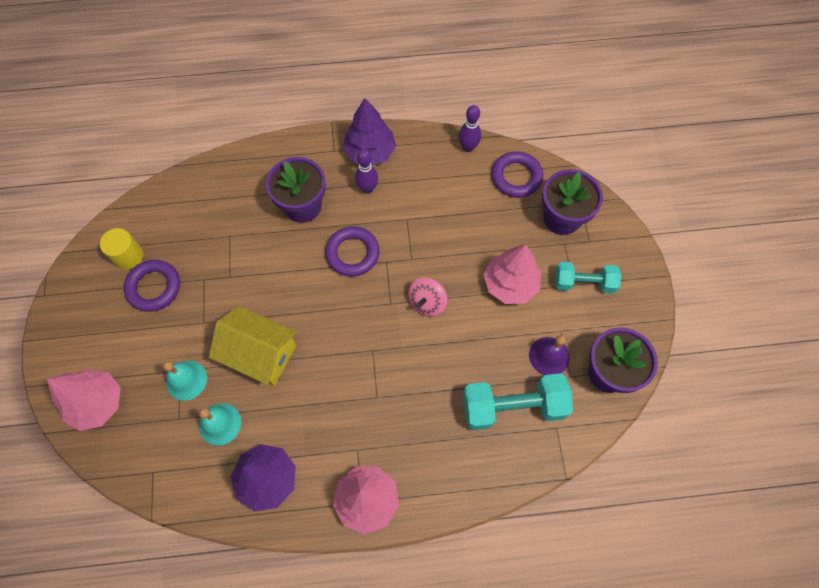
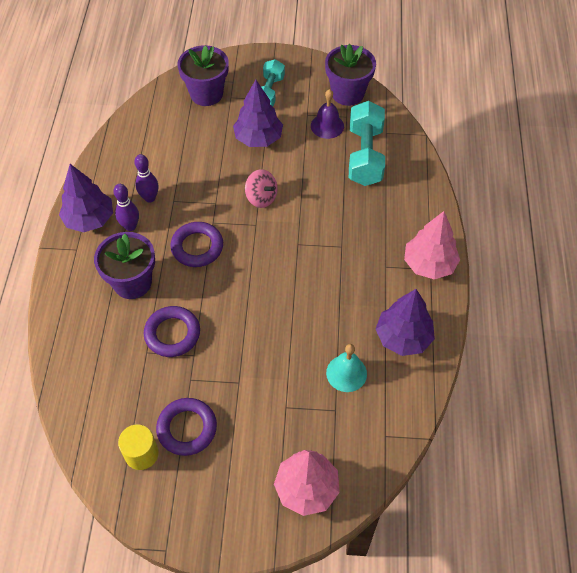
camera: 80 degrees left, 10 degrees down
turquoise bell [163,361,207,401] -> none
yellow house [209,306,297,386] -> none
purple bowling pin [459,105,481,152] -> purple bowling pin moved to [134,154,159,203]
pink tree [484,244,541,304] -> purple tree [233,80,283,147]
purple ring [492,151,543,198] -> purple ring moved to [144,306,200,357]

